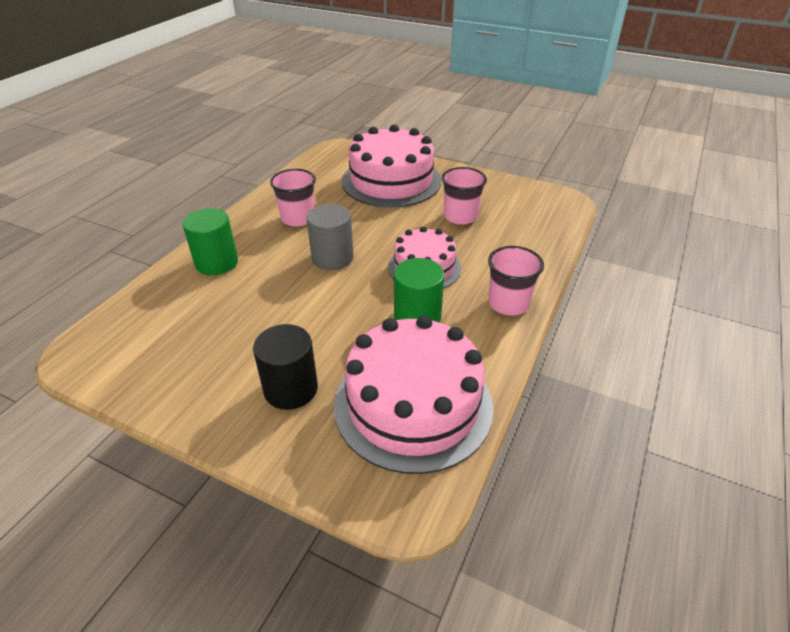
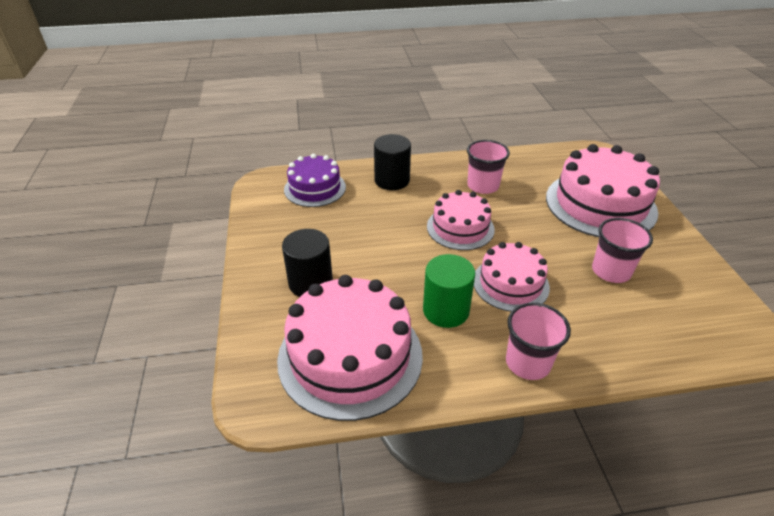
camera: 55 degrees right, 0 degrees up
green cylinder [183,208,238,275] -> black cylinder [374,134,411,190]
grey cylinder [307,204,354,270] -> pink cake [427,190,495,250]
none -> purple cake [284,154,346,207]

